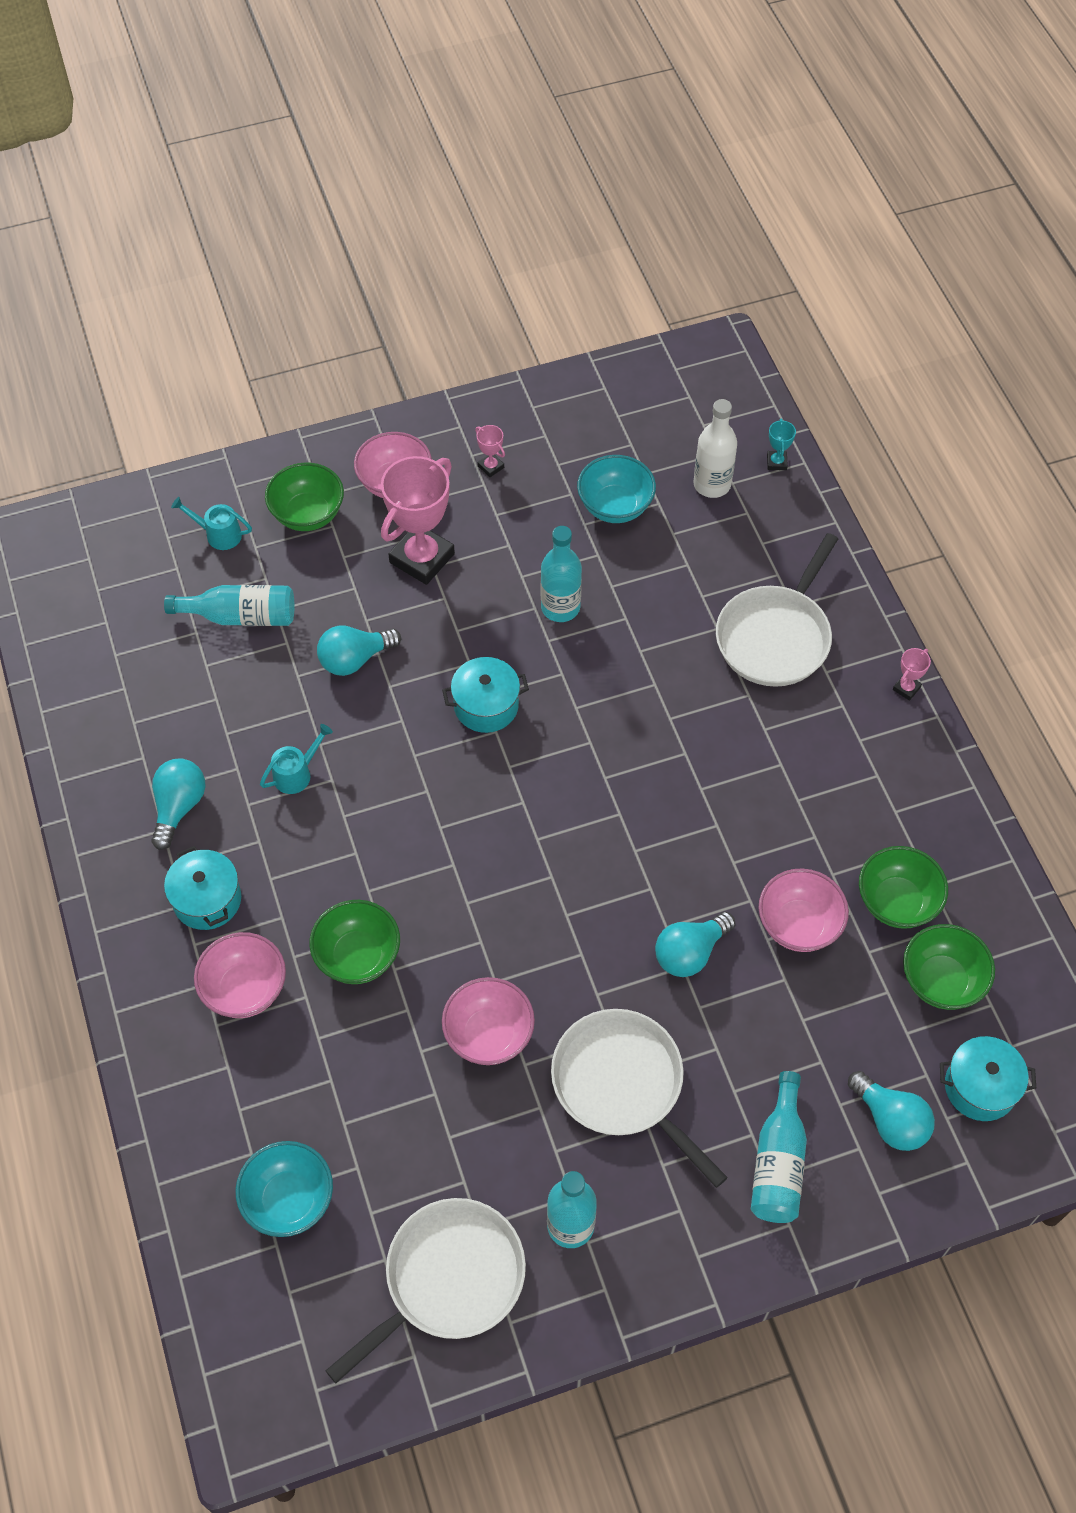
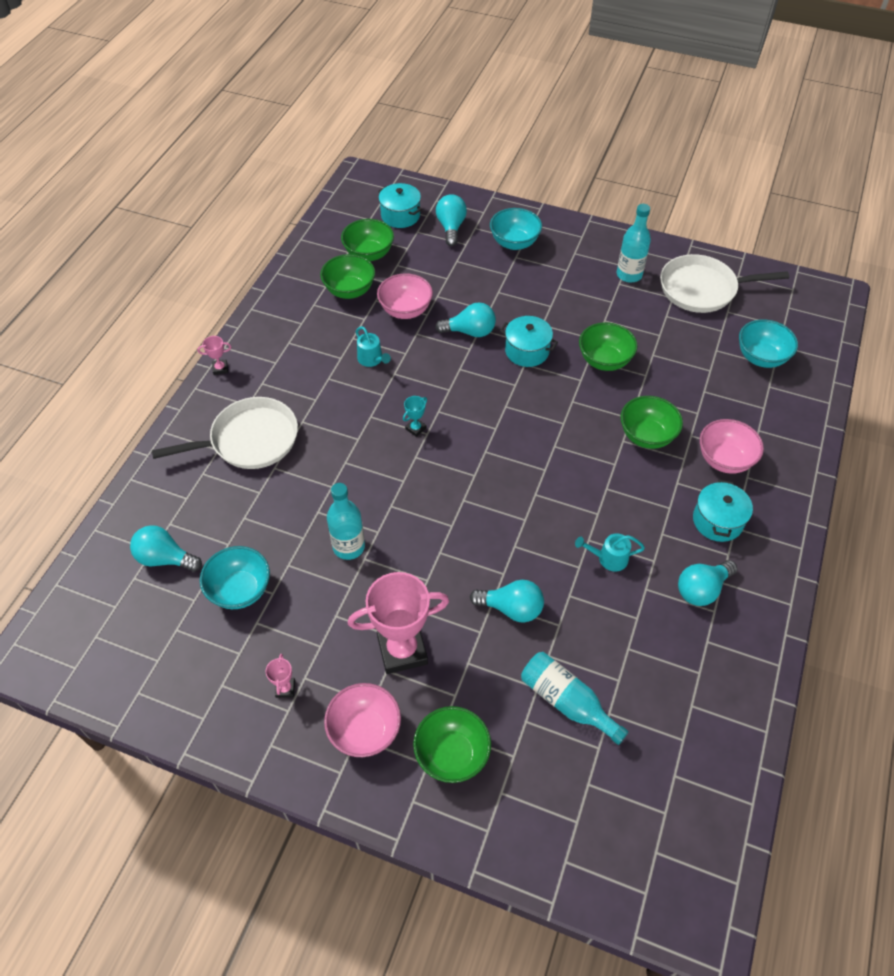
camera: 140 degrees left, 5 degrees down
turquoise watering can [171,497,252,550] -> turquoise watering can moved to [356,326,391,367]
turquoise pot [442,657,529,733] -> turquoise pot moved to [500,316,558,367]
pink bowl [442,977,535,1065] -> green bowl [579,322,638,371]
white pan [551,1009,728,1188] -> none
white bottle [694,399,737,498] -> turquoise light bulb [130,525,202,572]
turquoise bottle [751,1071,807,1223] -> turquoise bowl [490,208,542,250]
turquoise trophy [767,419,796,470] -> turquoise trophy moved to [403,396,427,437]

